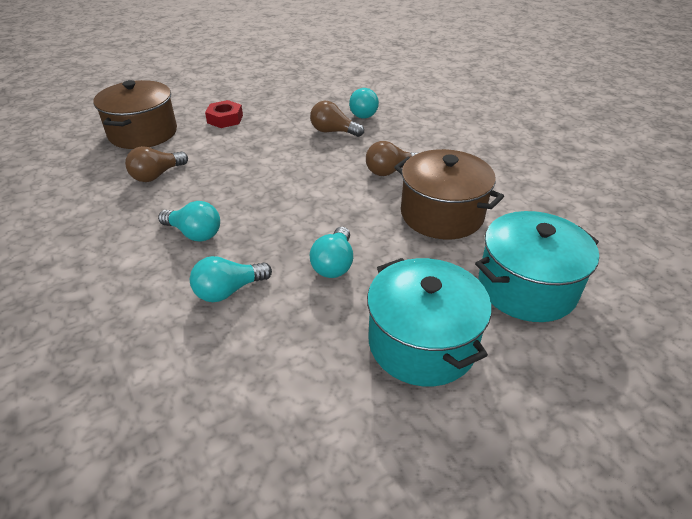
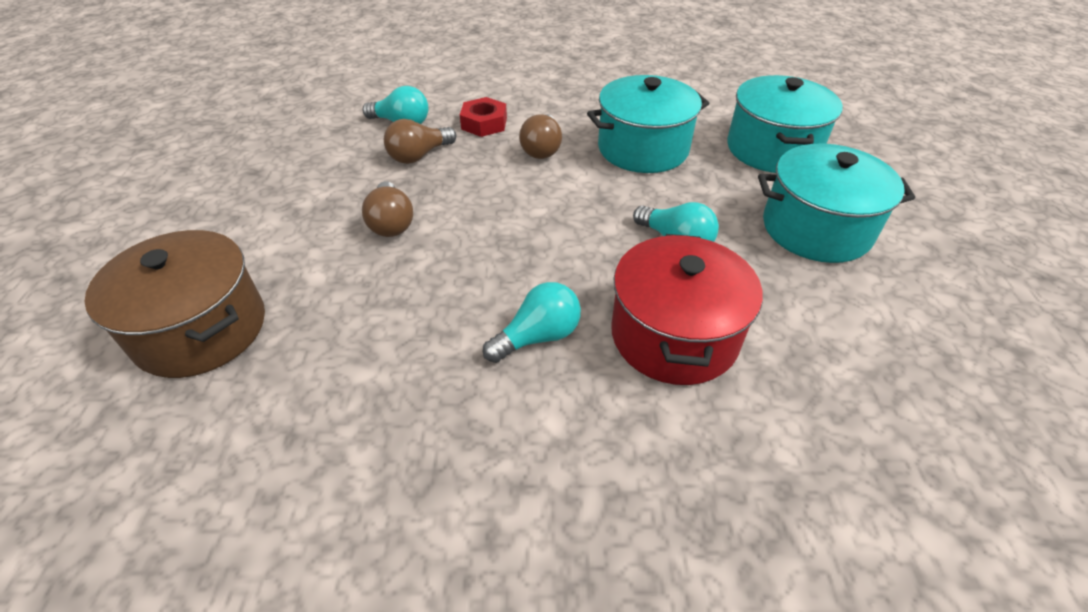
camera: 60 degrees left, 5 degrees up
brown light bulb [125,146,188,182] -> brown light bulb moved to [362,181,413,237]
turquoise light bulb [190,256,272,302] -> red pot [611,234,763,385]
red nut [205,100,243,128] -> red nut moved to [460,97,507,137]
brown pot [394,149,504,239] -> turquoise pot [587,75,710,173]

